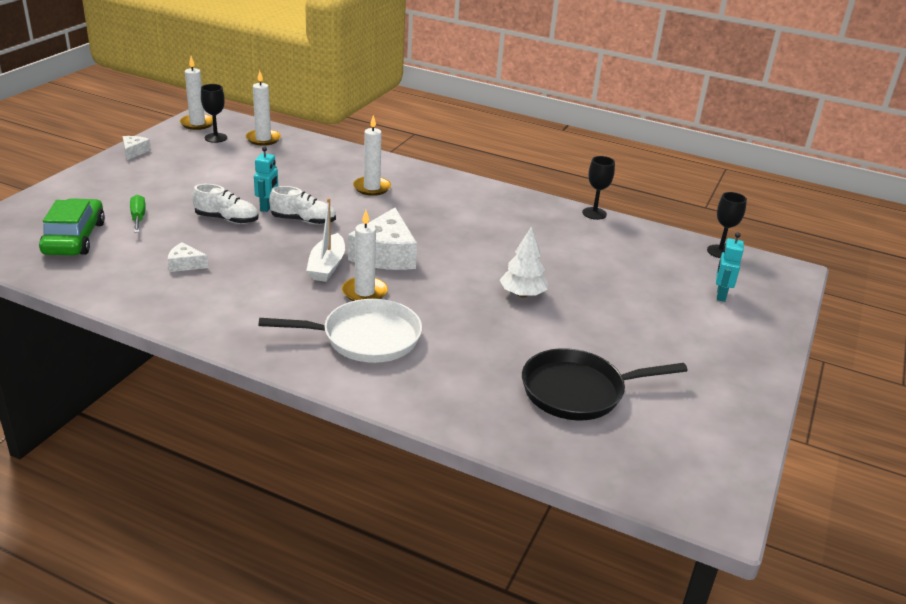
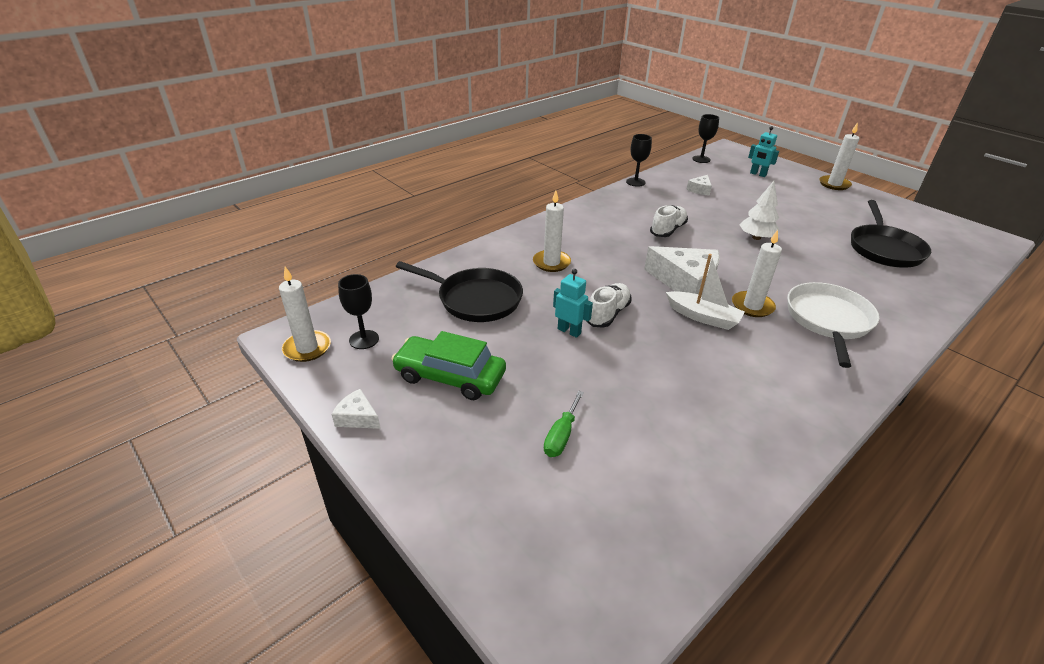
camera: 65 degrees left, 5 degrees up
green car [39,198,105,255] -> green car moved to [392,331,506,400]
green screwdriver [130,195,146,233] -> green screwdriver turned 75 degrees counterclockwise [544,391,584,457]
white cheese [168,242,209,272] -> white cheese moved to [686,175,712,196]
white shoe [192,184,259,224] -> white shoe moved to [650,205,688,237]
white candle [245,71,281,146] -> white candle moved to [819,122,860,190]
none -> black pan [396,261,523,322]

